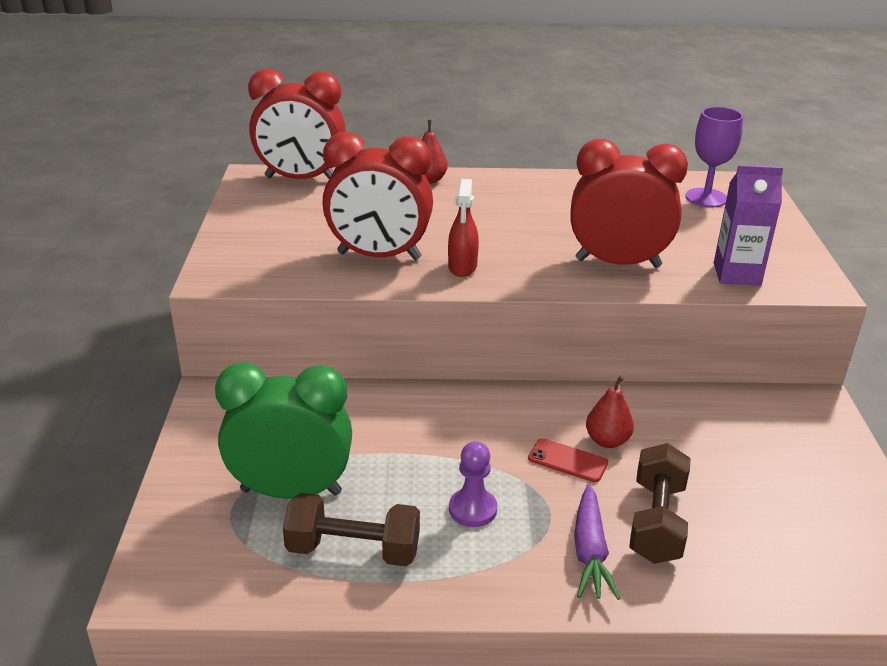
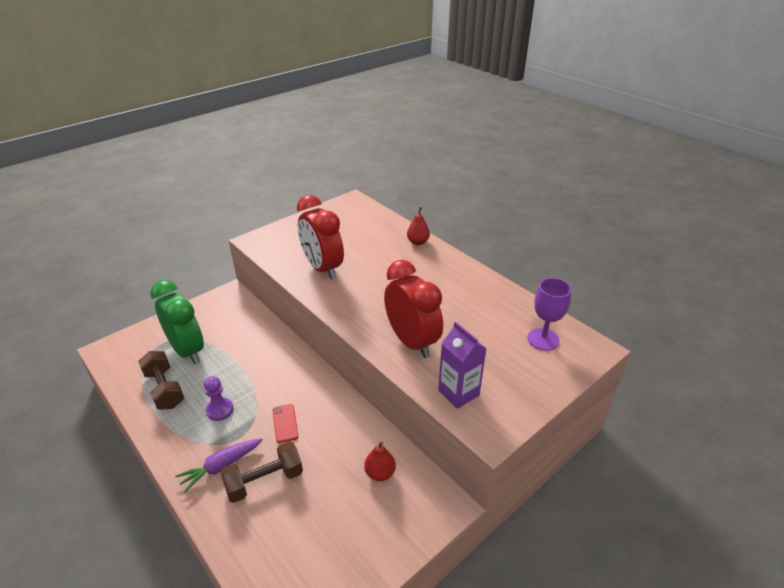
camera: 50 degrees right, 5 degrees up
red clock [248,69,346,179] -> none
red spray bottle [448,179,479,277] -> none
red pear [586,376,634,448] -> red pear moved to [364,441,396,481]

